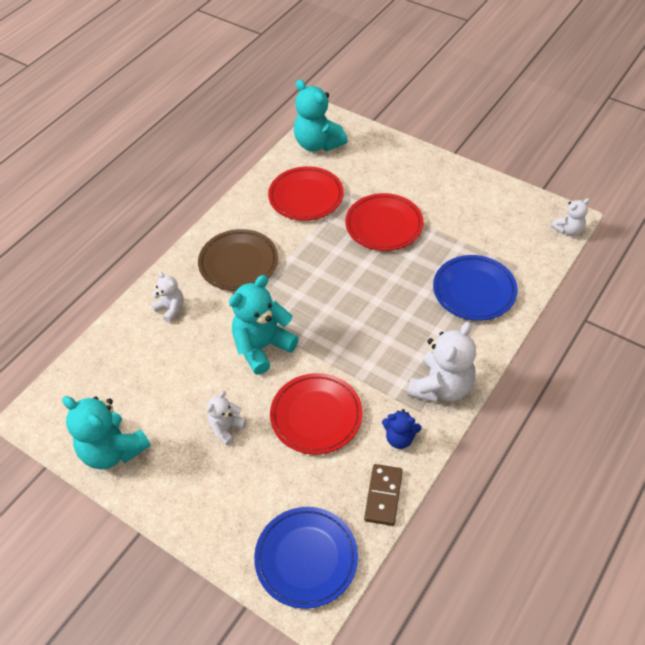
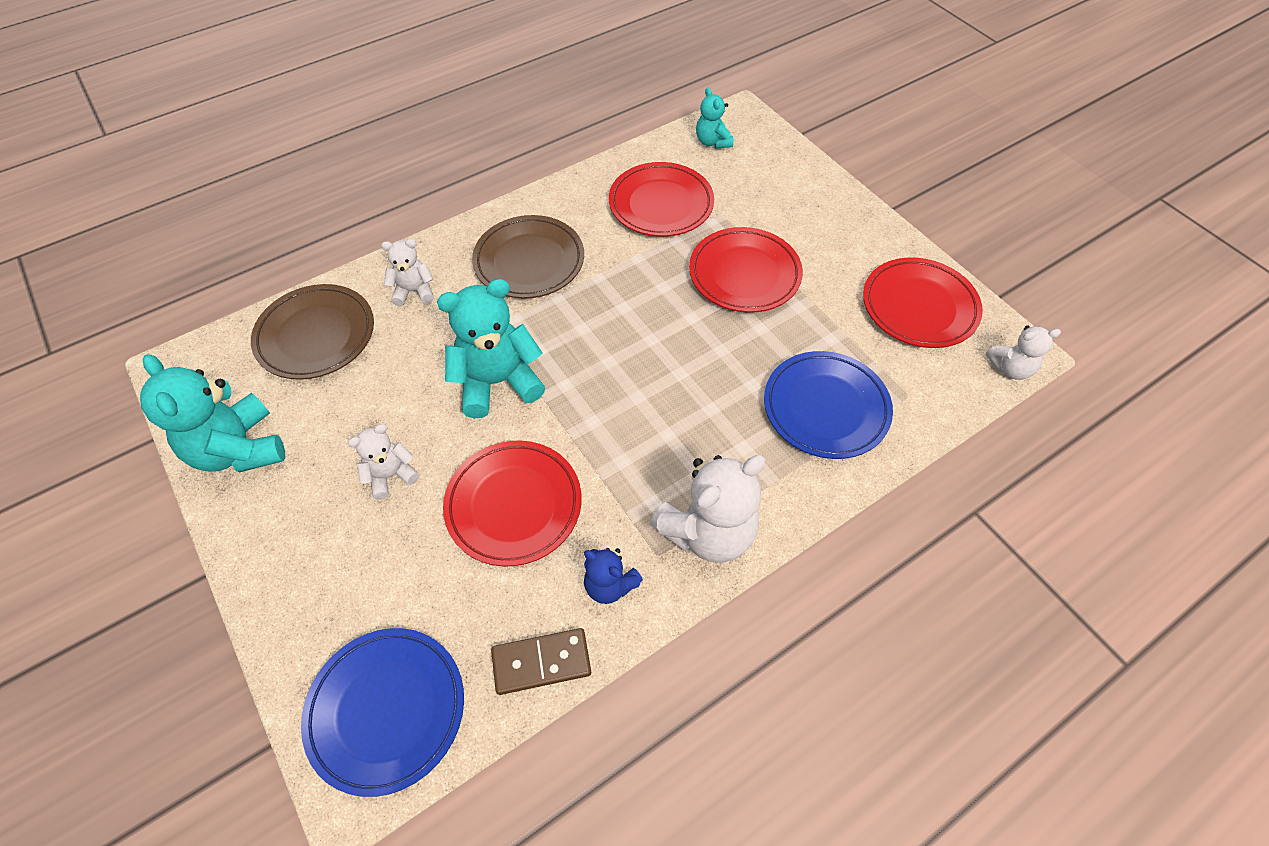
camera: 20 degrees right, 5 degrees up
white teddy bear [151,272,184,323] -> white teddy bear turned 75 degrees counterclockwise [381,239,434,306]
turquoise teddy bear [294,80,348,151] -> turquoise teddy bear [696,87,734,148], size x0.54
brown domino [364,464,403,526] -> brown domino turned 45 degrees clockwise [491,628,591,695]
none -> brown plate [251,284,374,380]
none -> red plate [863,258,983,348]

